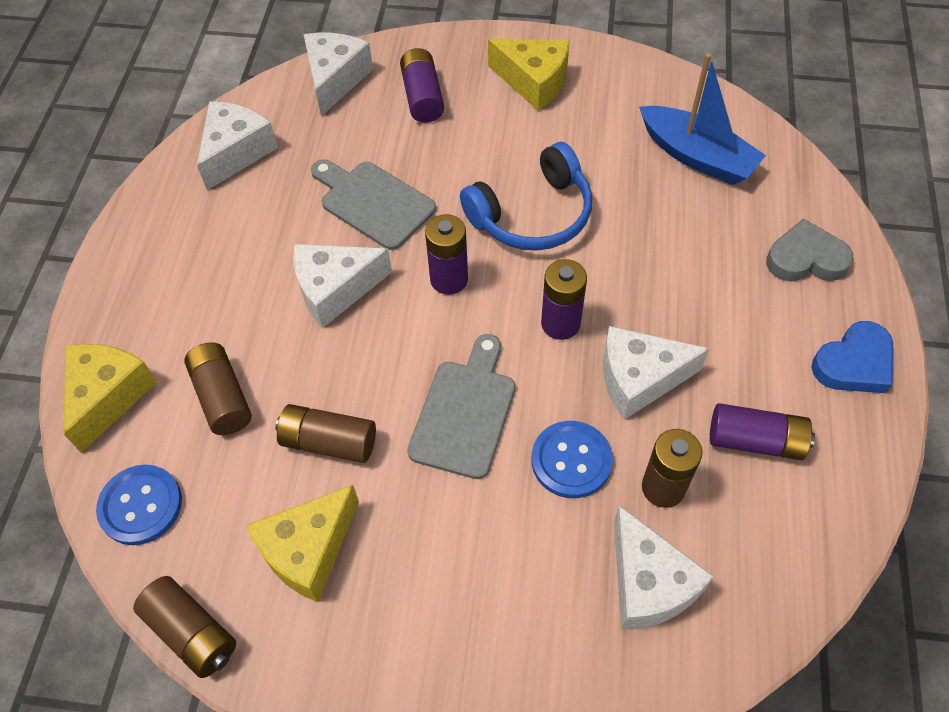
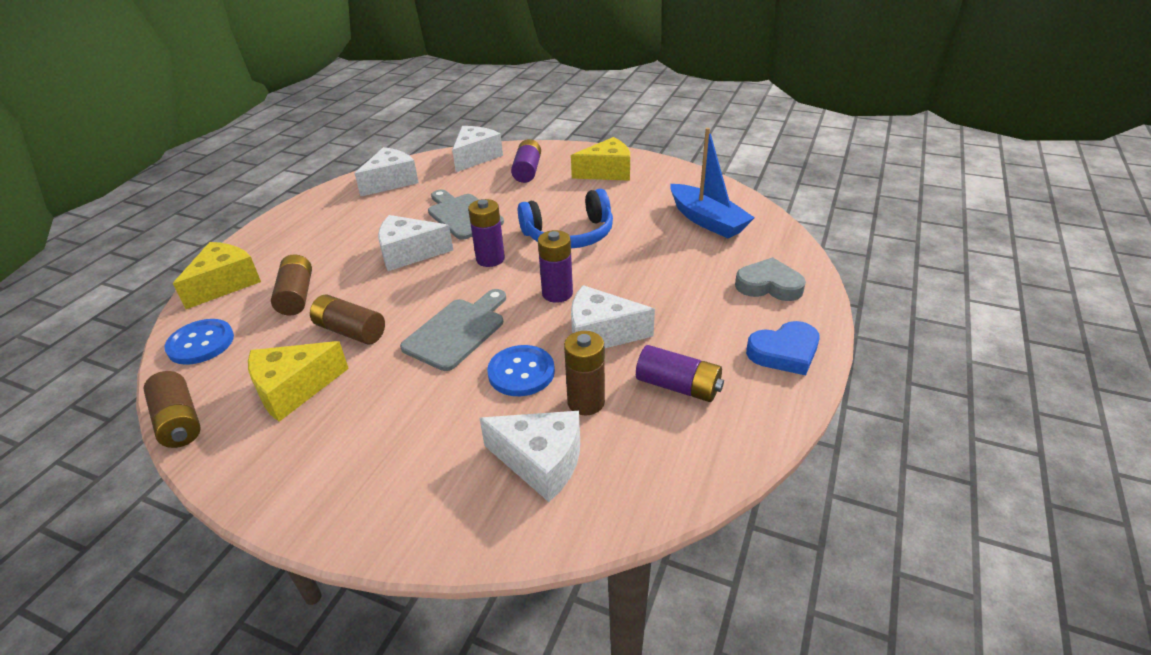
camera: 15 degrees right, 20 degrees down
yellow cheese [488,39,570,111] -> yellow cheese turned 60 degrees counterclockwise [571,137,630,181]
white cheese [614,505,714,630] -> white cheese turned 60 degrees counterclockwise [479,411,580,502]

